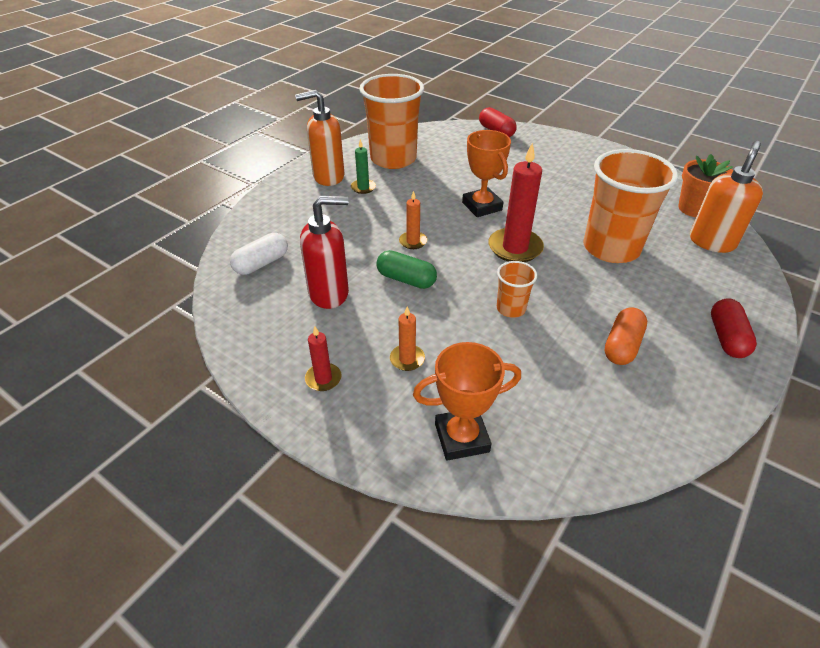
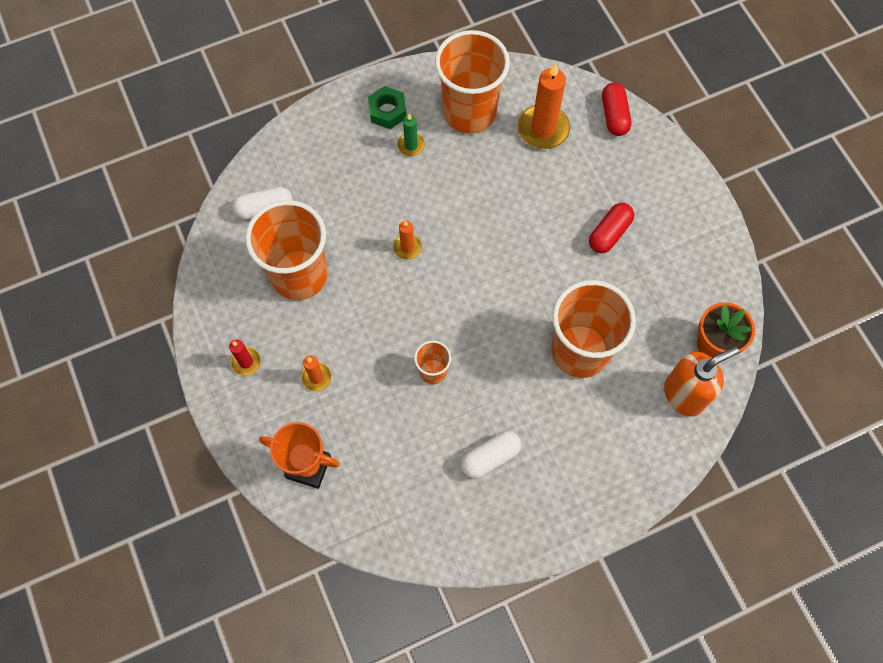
camera: 30 degrees right, 25 degrees up
orange soap dispenser [295,90,344,186] -> green nut [368,86,407,129]
red soap dispenser [300,196,349,309] -> orange cup [245,200,328,300]
green capsule [376,250,437,289] -> none
orange trophy [462,130,511,217] -> none
red candle [488,143,544,262] -> none
orange capsule [604,307,647,365] -> white capsule [461,431,521,479]
red capsule [711,299,757,358] -> red capsule moved to [589,203,634,253]
none -> orange candle [518,63,570,149]

